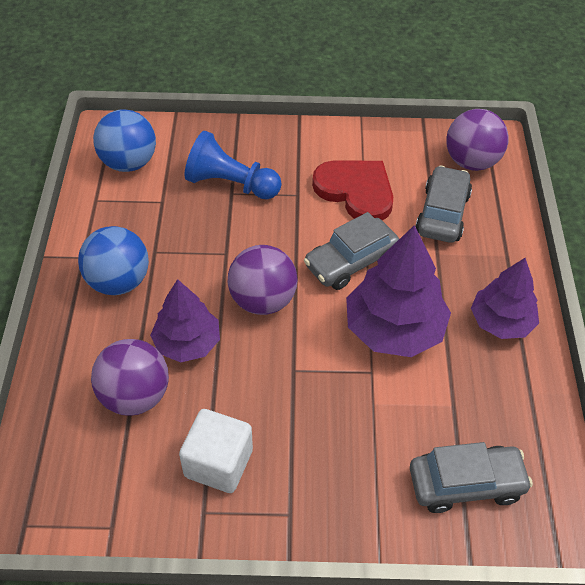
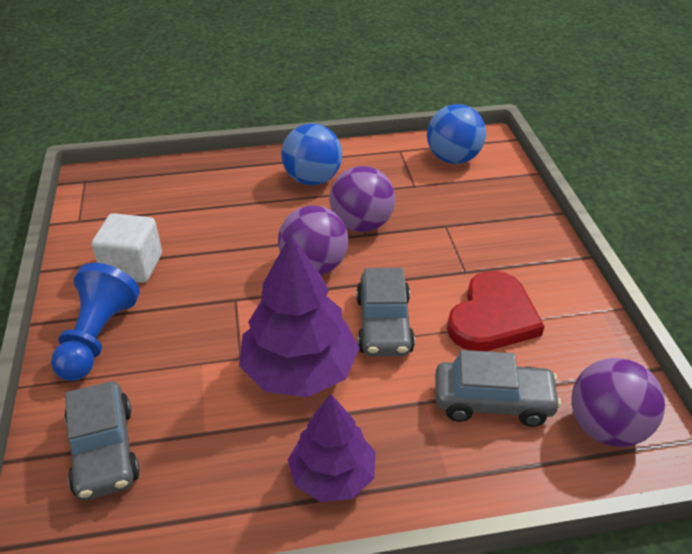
camera: 80 degrees right, 10 degrees down
purple ball [91,339,169,416] -> purple ball moved to [329,166,395,232]
purple tree [150,279,220,362] -> none
blue pawn [184,131,282,199] -> blue pawn moved to [51,263,140,381]
grey car [304,212,399,290] -> grey car turned 135 degrees counterclockwise [356,268,415,356]

